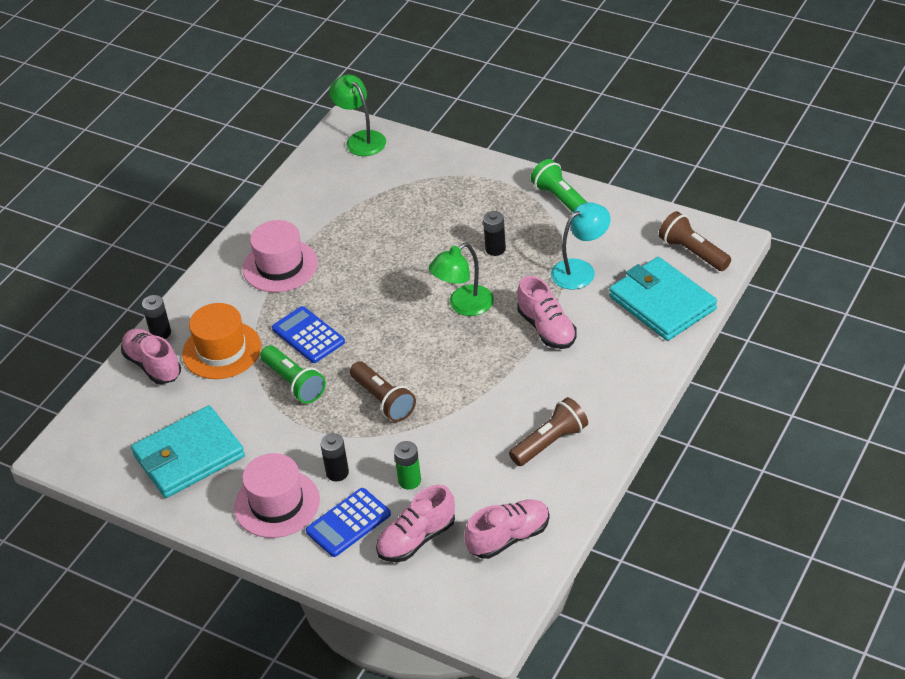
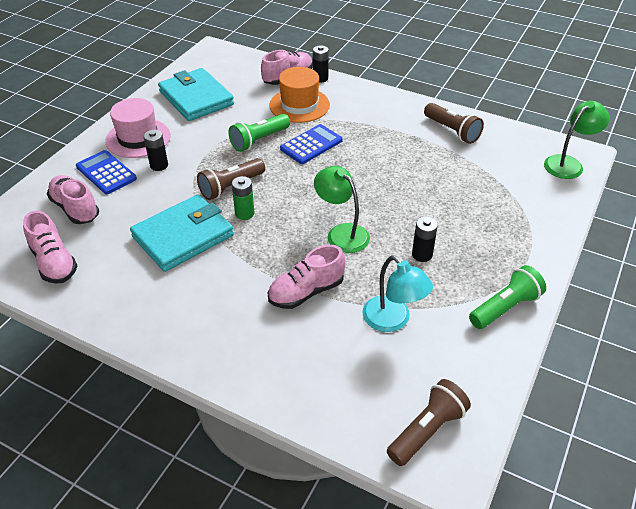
camera: 85 degrees right, 0 degrees up
pink hat [242,220,318,292] -> none
green battery [394,441,421,490] -> green battery moved to [232,176,255,220]
brown flashlight [509,397,588,466] -> brown flashlight moved to [424,103,484,144]
turquoise wallet [609,257,717,341] -> turquoise wallet moved to [130,194,234,272]

